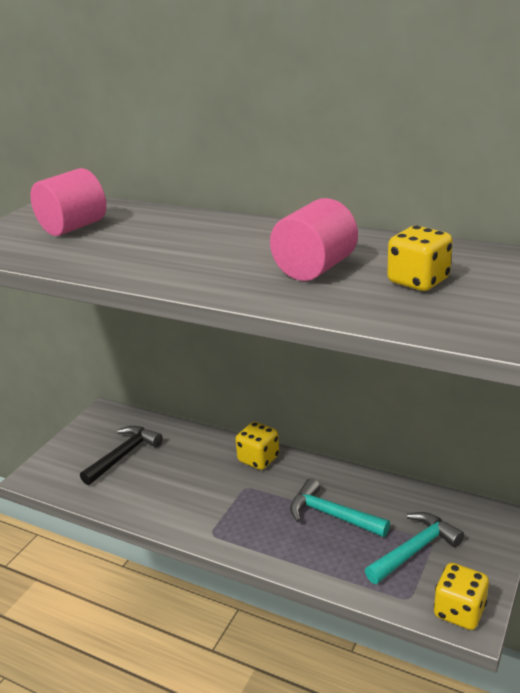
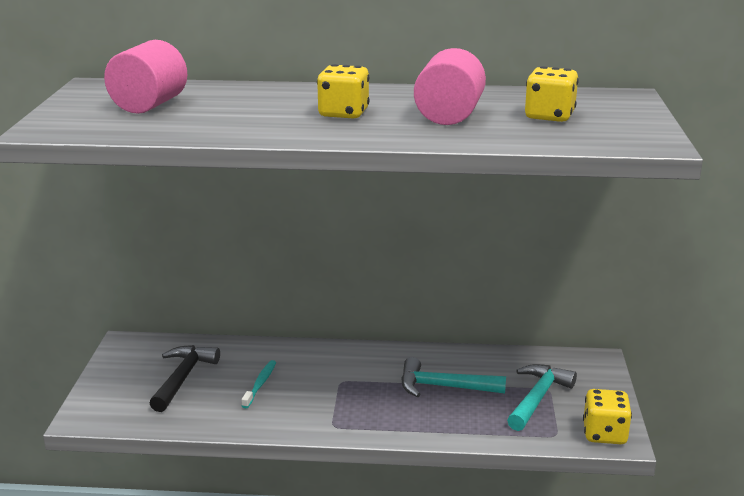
camera: 25 degrees left, 5 degrees down
yellow dice [235,422,279,470] -> yellow dice moved to [317,64,370,119]
none -> turquoise toothbrush [241,360,276,408]

